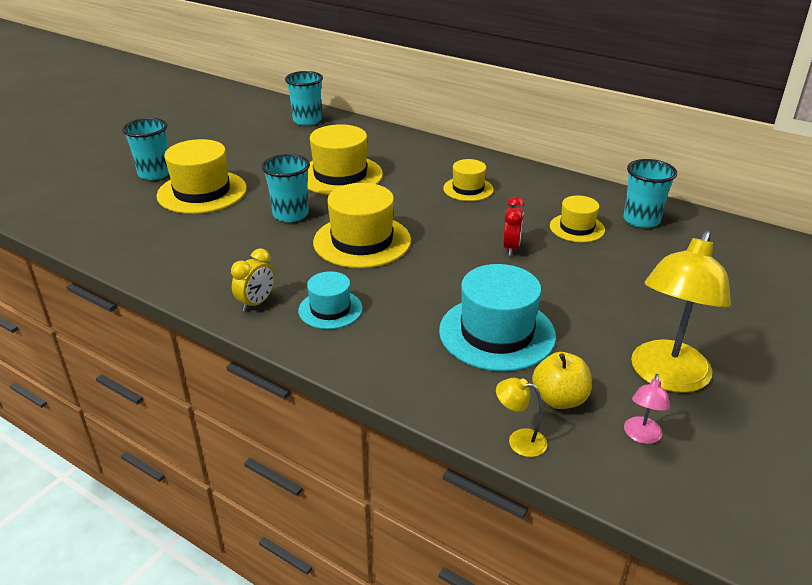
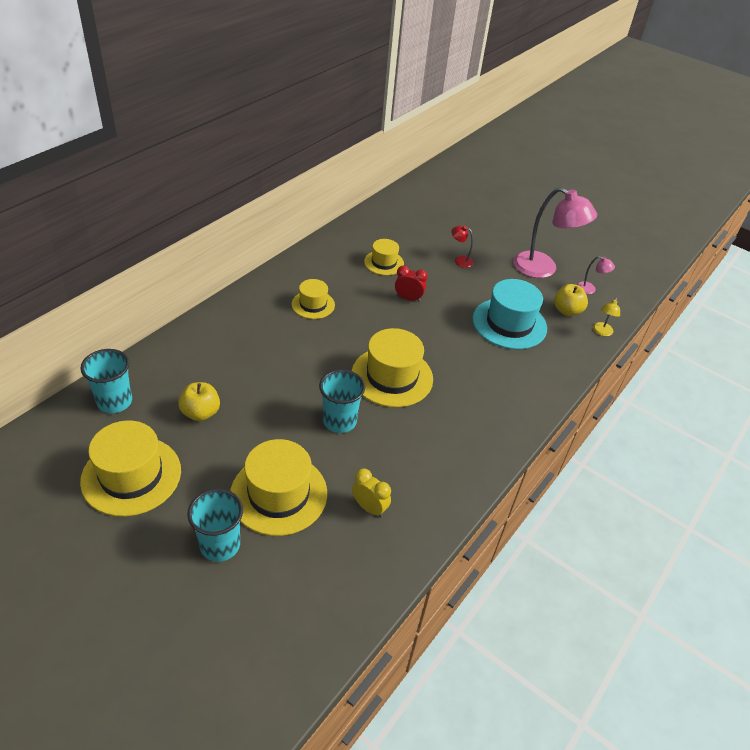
camera: 90 degrees left, 10 degrees up
yellow clock [231,248,275,312] -> yellow clock moved to [352,469,391,517]
turquoise hat [298,271,362,329] -> none
yellow hat [307,124,383,195] -> yellow hat moved to [80,420,181,517]
turquoise cup [624,159,677,228] -> none
yellow lamp [631,230,731,393] -> pink lamp [513,187,597,278]
none -> yellow apple [178,382,220,421]
none -> red lamp [451,226,474,268]

